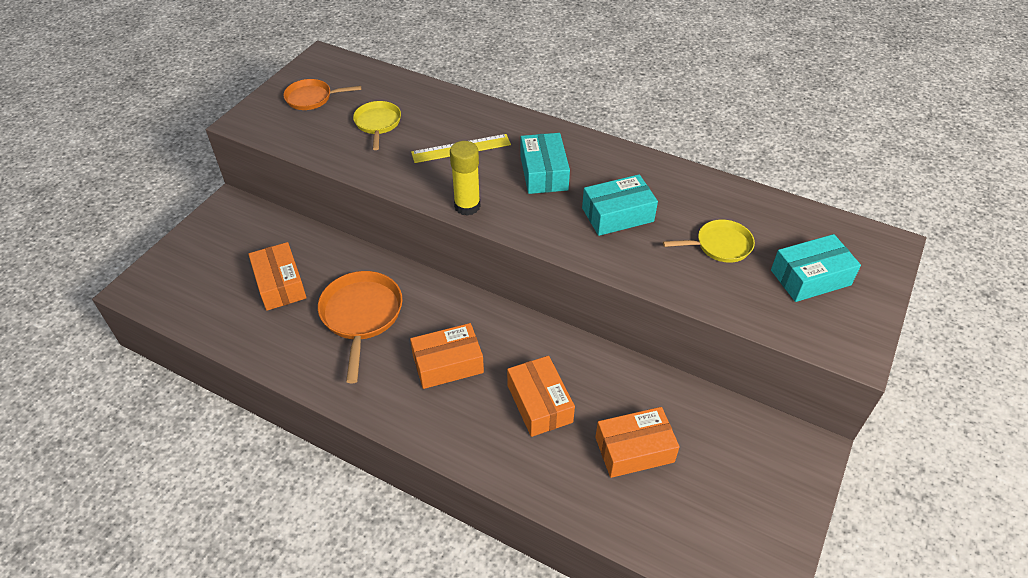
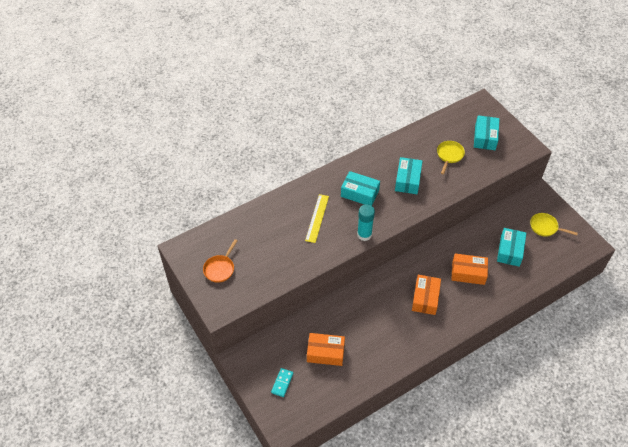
camera: 60 degrees left, 5 degrees up
orange pan [318,271,403,383] -> none
yellow pan [353,101,401,150] -> yellow pan moved to [530,213,578,237]
yellow glue stick [450,141,480,216] -> turquoise glue stick [357,204,375,241]
orange box [595,407,680,478] -> turquoise box [497,228,526,267]
none -> turquoise domino [271,368,294,397]

